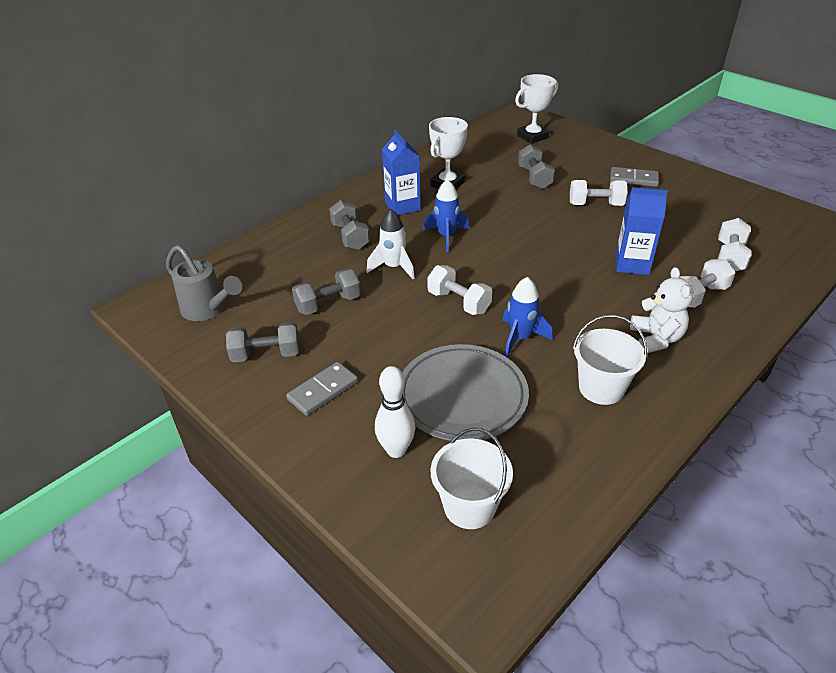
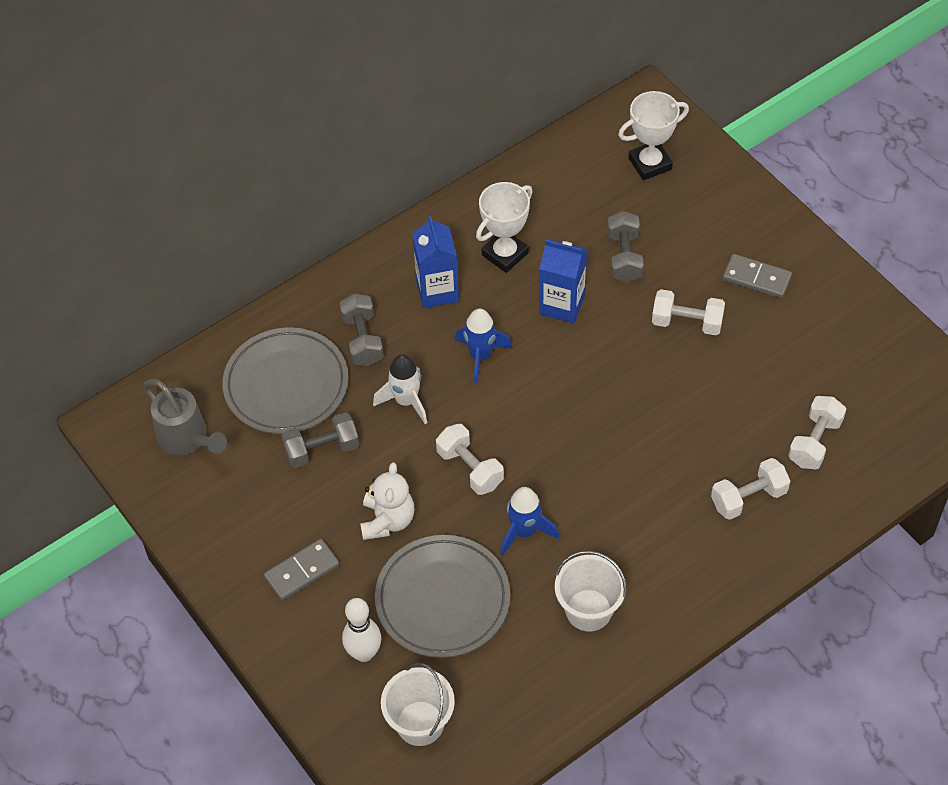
camera: 10 degrees right, 15 degrees up
grey dumbbell [226,322,300,362] -> none
blue carton [615,187,668,275] -> blue carton moved to [539,240,587,324]
white teddy bear [630,267,694,353] -> white teddy bear moved to [360,462,414,540]
none -> grey plate [222,327,348,434]

